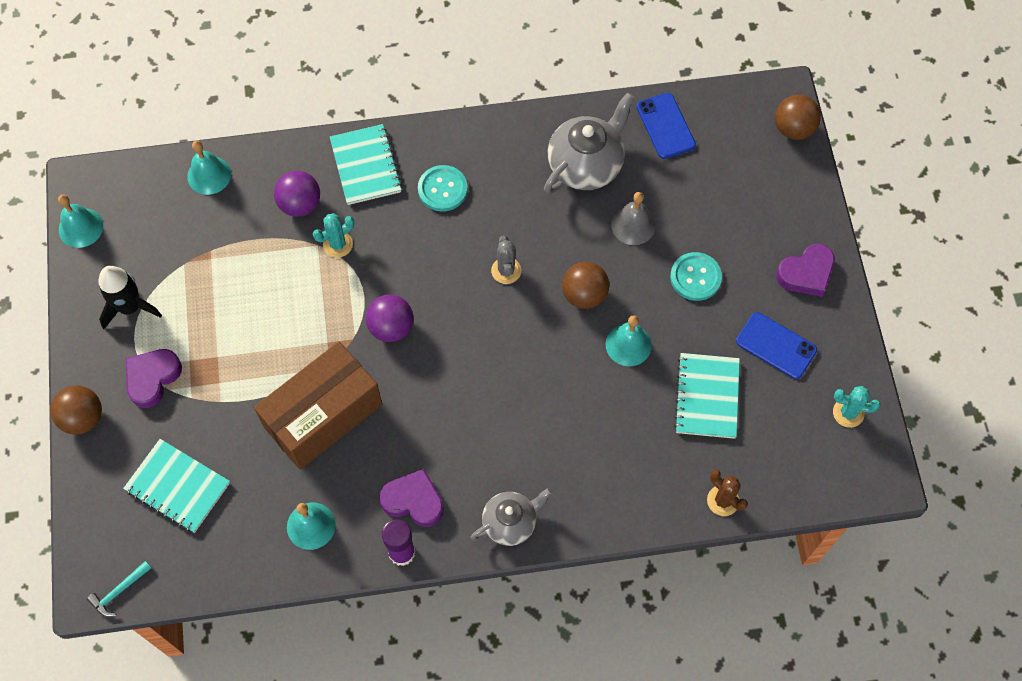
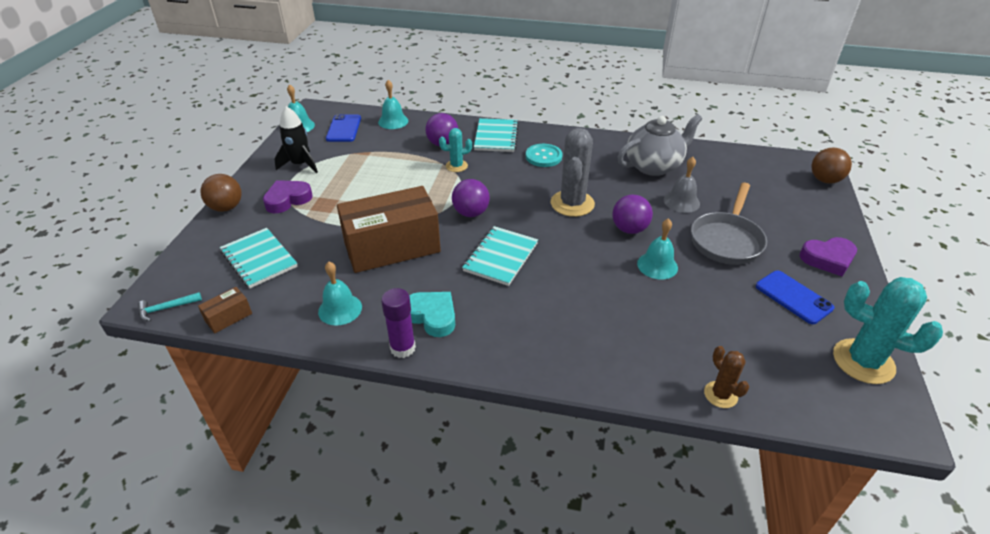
camera: 20 degrees right, 25 degrees down
purple heart [379,469,444,527] -> turquoise heart [409,292,455,337]
grey teapot [471,488,552,546] -> none
grey cactus [491,235,521,284] -> grey cactus [551,128,595,217], size x1.84
brown ball [562,262,609,309] -> purple ball [612,194,653,234]
blue phone [636,93,696,159] -> blue phone moved to [326,114,361,142]
turquoise button [670,252,722,301] -> grey pan [691,182,767,265]
turquoise notebook [674,353,740,439] -> turquoise notebook moved to [462,226,538,286]
turquoise cactus [833,386,881,428] -> turquoise cactus [833,277,943,384], size x1.84
none -> brown box [198,287,252,333]

